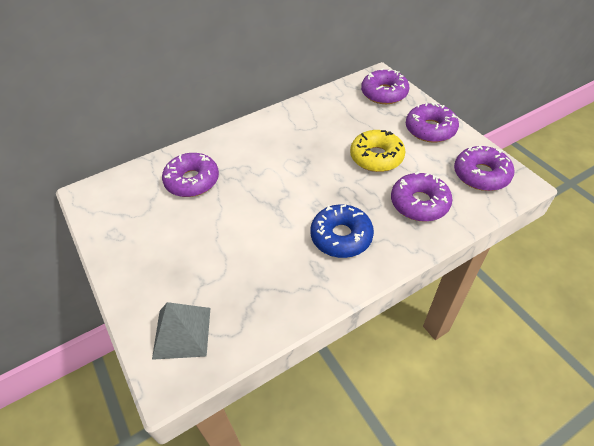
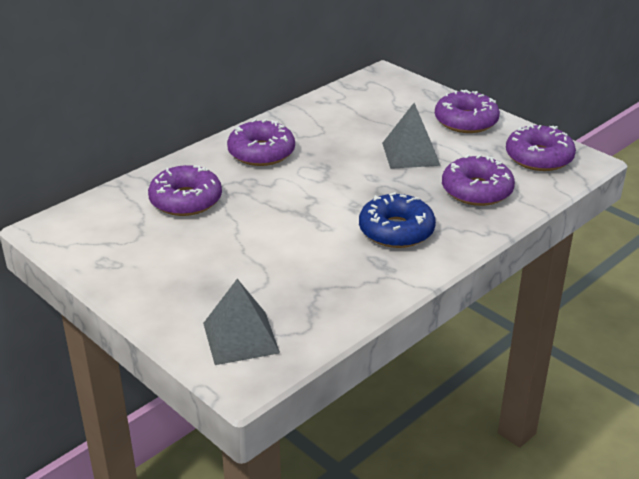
camera: 15 degrees left, 15 degrees down
yellow donut [350,130,405,172] -> grey pyramid [382,103,441,169]
purple donut [361,68,409,104] -> purple donut moved to [227,119,295,166]

